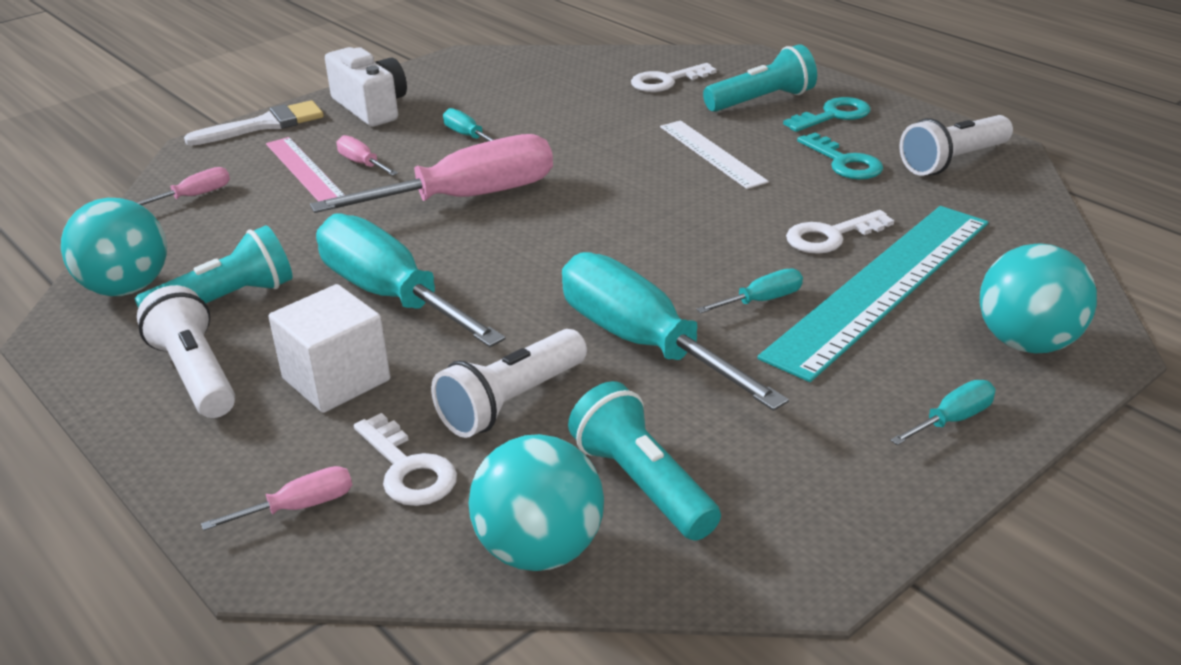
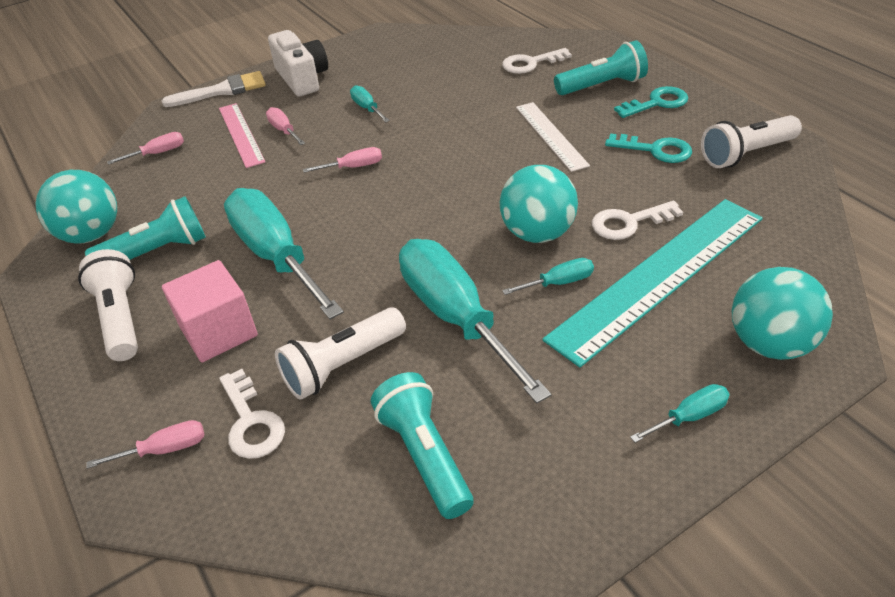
camera: 10 degrees right, 10 degrees up
white cube [268,284,390,413] -> pink cube [162,260,258,363]
pink screwdriver [310,134,553,213] -> pink screwdriver [303,147,382,173], size x0.42
turquoise ball [469,434,604,571] -> turquoise ball moved to [500,165,578,243]
turquoise key [797,133,883,180] -> turquoise key turned 45 degrees counterclockwise [605,133,692,163]

